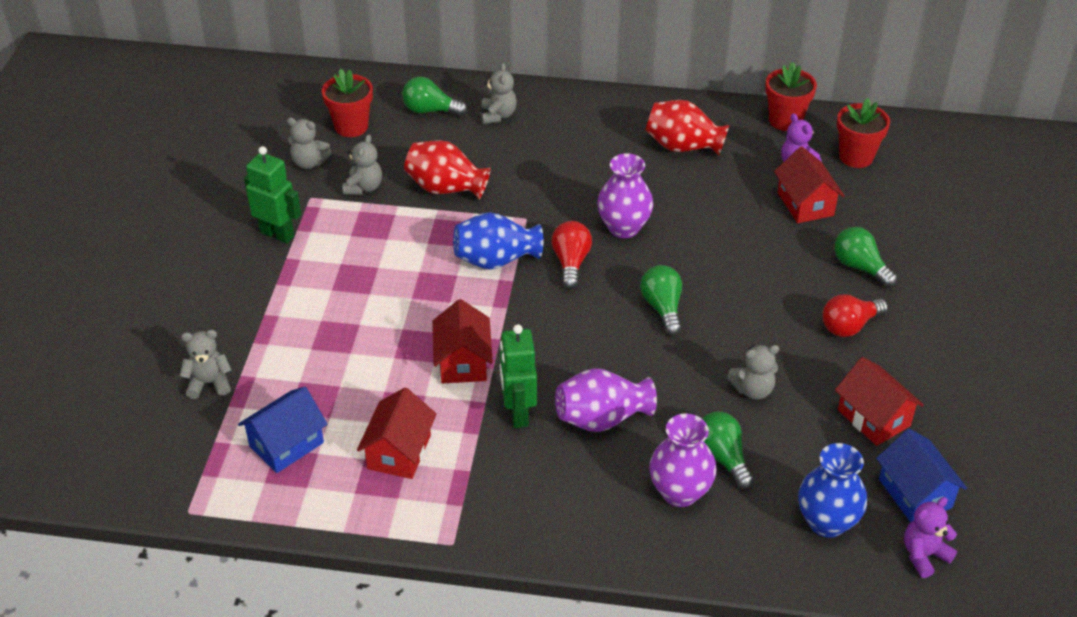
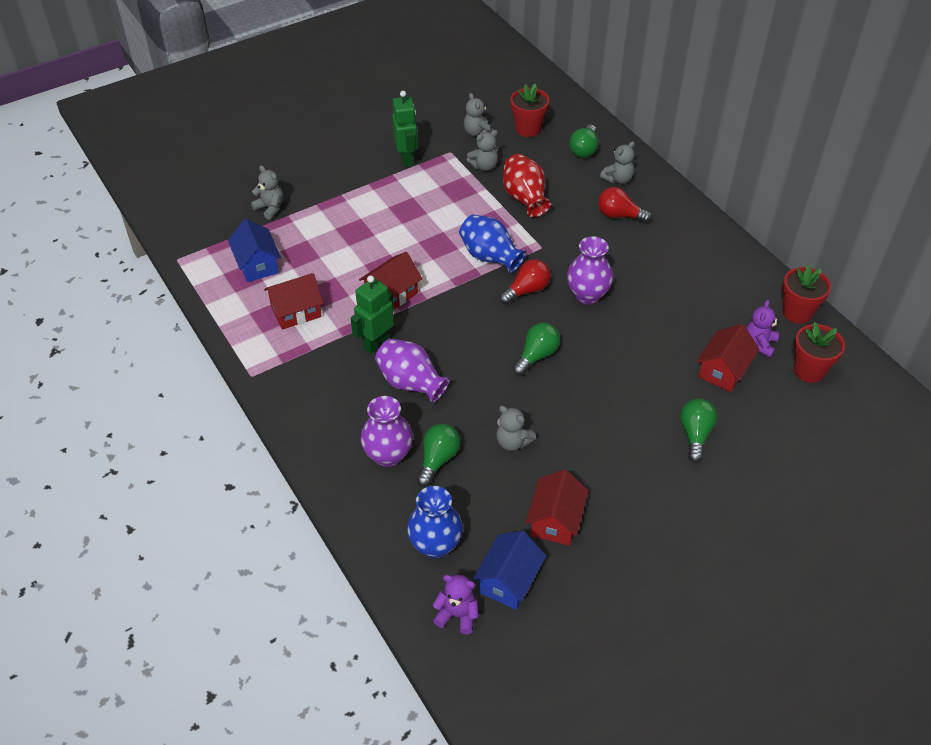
camera: 50 degrees right, 5 degrees up
blue house [238,387,328,473] -> blue house turned 60 degrees clockwise [228,219,281,282]
green light bulb [402,77,467,116] -> green light bulb turned 135 degrees counterclockwise [569,125,598,158]
red vase [646,100,729,156] -> none
red light bulb [822,294,888,337] -> red light bulb moved to [598,187,652,223]

